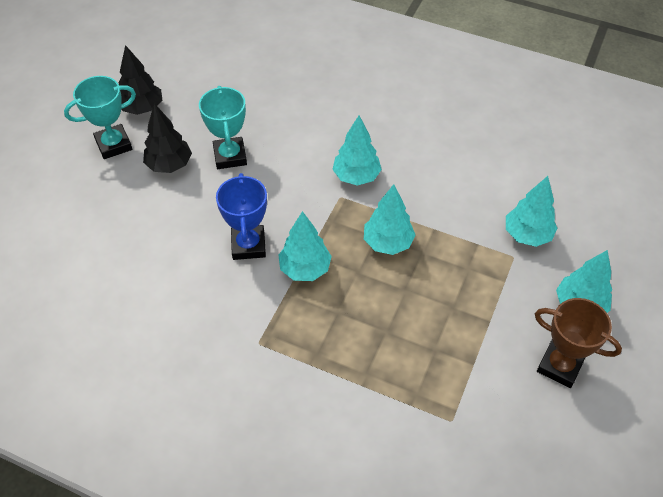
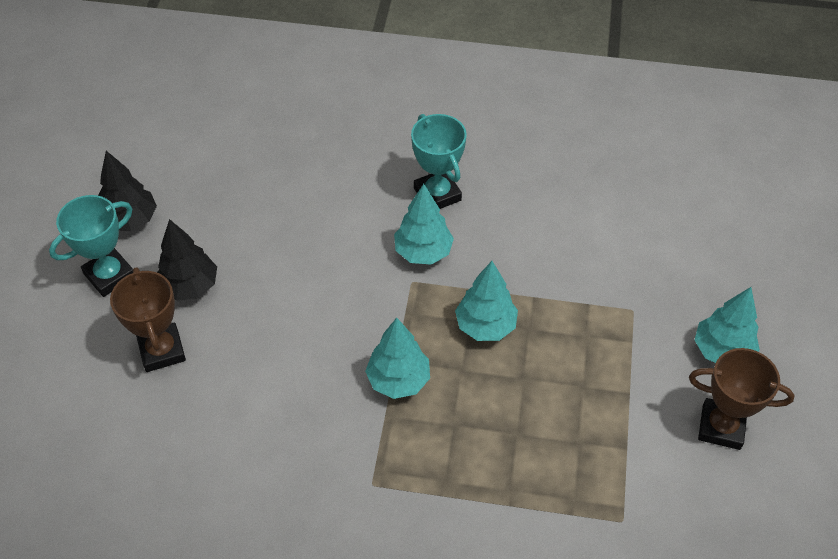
camera: 15 degrees left, 0 degrees up
turquoise trophy [199,86,247,169] -> turquoise trophy moved to [411,114,467,209]
blue trophy [216,173,267,260] -> none
turquoise tree [506,176,557,247] -> none
none -> brown trophy [110,267,186,372]

